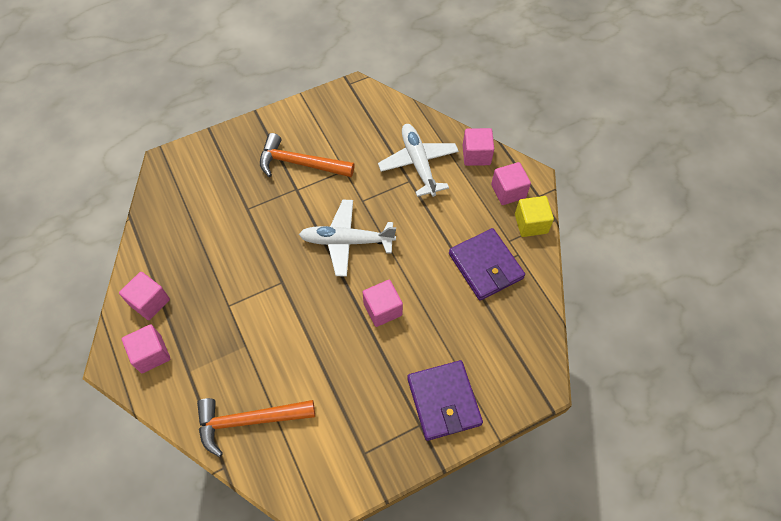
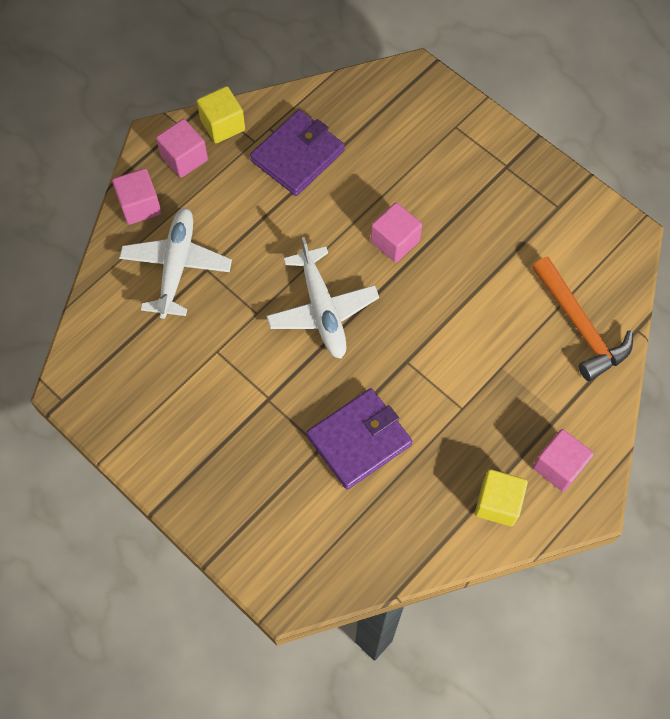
camera: 110 degrees left, 5 degrees up
pink cube [119,272,170,320] -> yellow cube [475,469,528,527]
orange hammer [260,133,354,177] -> none
white plane [378,124,459,197] -> white plane turned 135 degrees clockwise [119,207,232,319]
purple wallet [407,360,483,441] -> purple wallet moved to [306,388,412,489]

